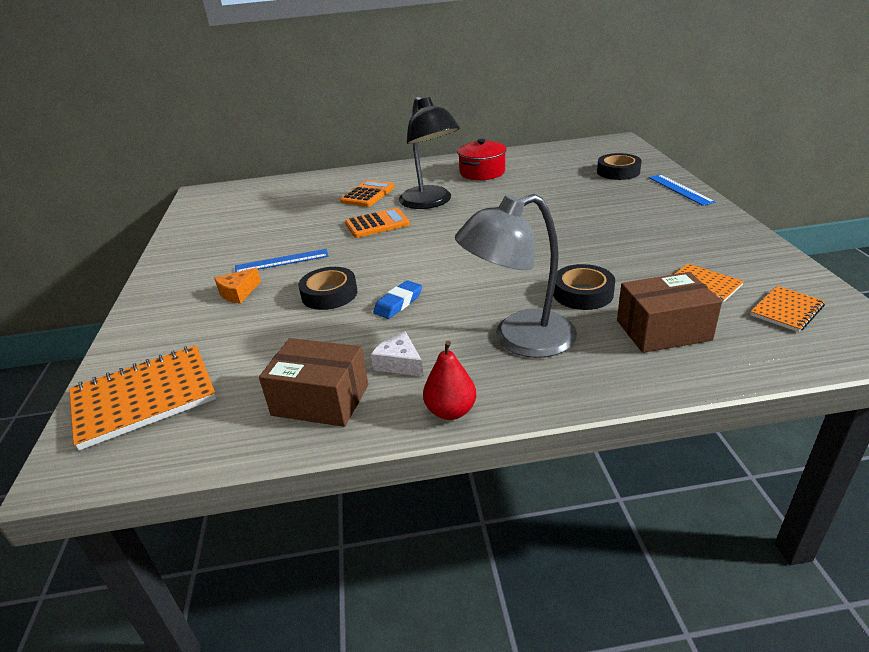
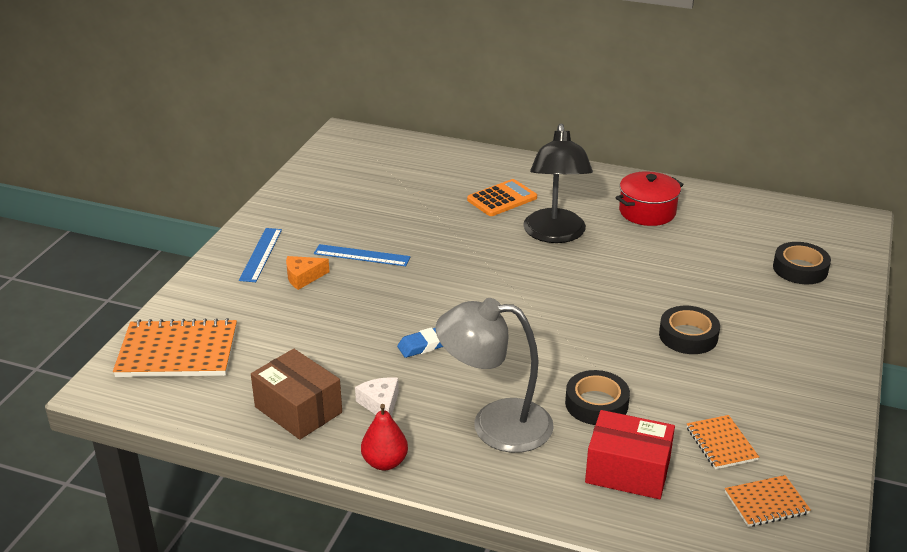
camera: 25 degrees right, 0 degrees up
black tape [298,267,357,310] -> black tape moved to [659,306,720,354]
orange calculator [345,208,410,238] -> none
brown box [617,272,722,353] -> red box [585,410,675,499]
blue ruler [649,174,715,206] -> blue ruler moved to [239,228,282,282]

